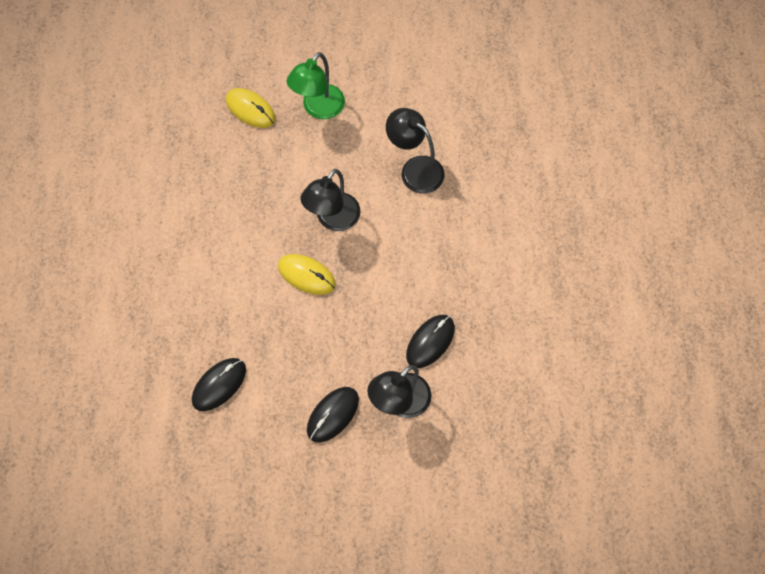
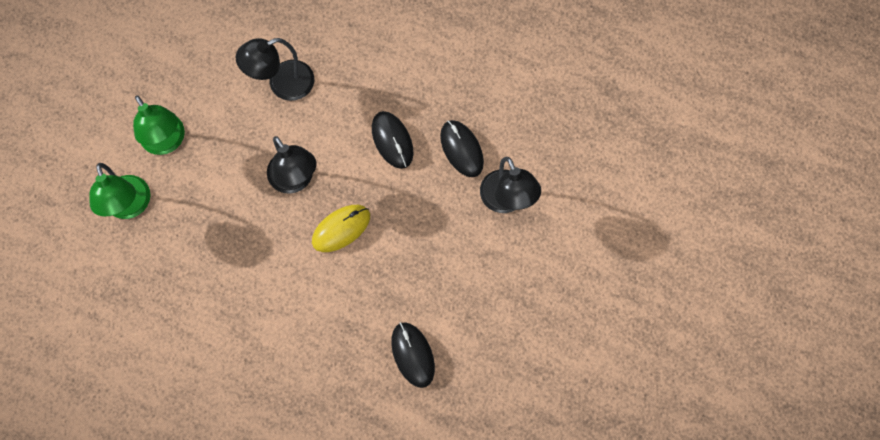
camera: 65 degrees left, 5 degrees up
yellow mouse [226,88,275,128] -> green lamp [89,163,151,219]
black mouse [307,387,359,442] -> black mouse moved to [372,111,413,169]

